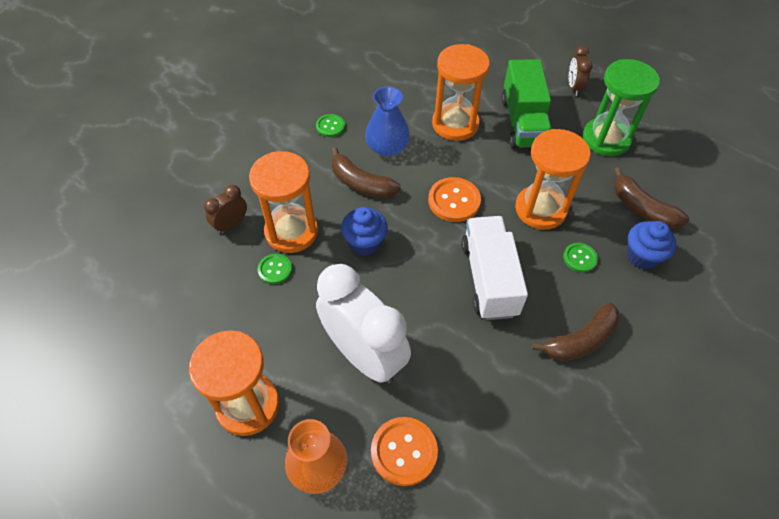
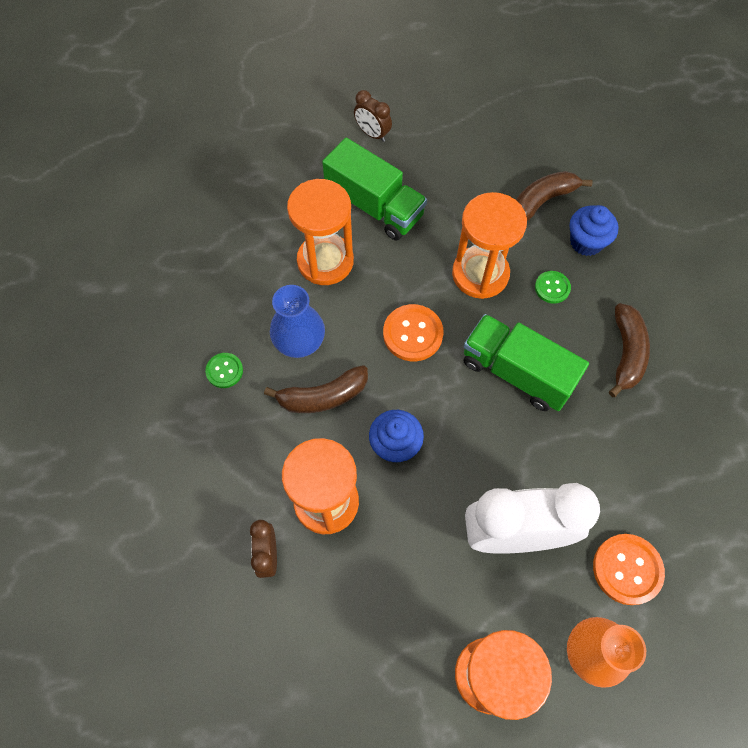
camera: 50 degrees left, 10 degrees up
green button [258,254,292,284] -> none
white truck [461,216,528,320] -> green truck [463,314,589,411]
green hourglass [583,59,660,156] -> none
brown banana [614,167,689,229] -> brown banana turned 150 degrees clockwise [516,171,593,221]

